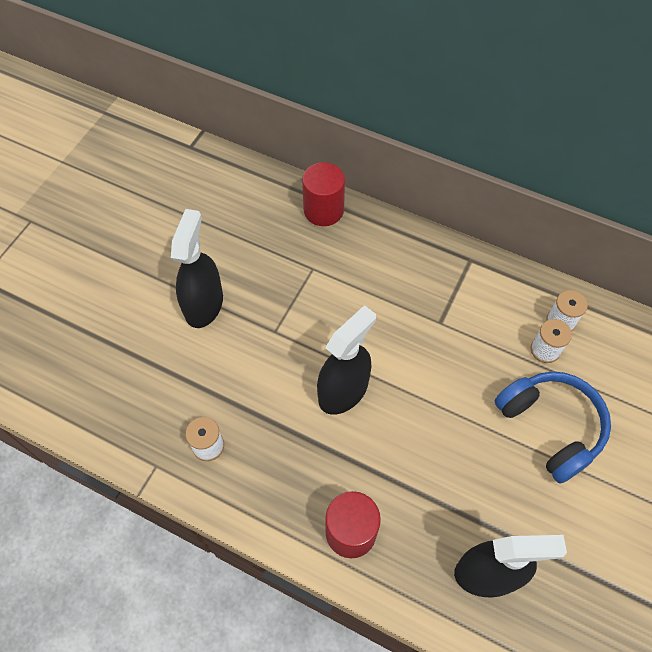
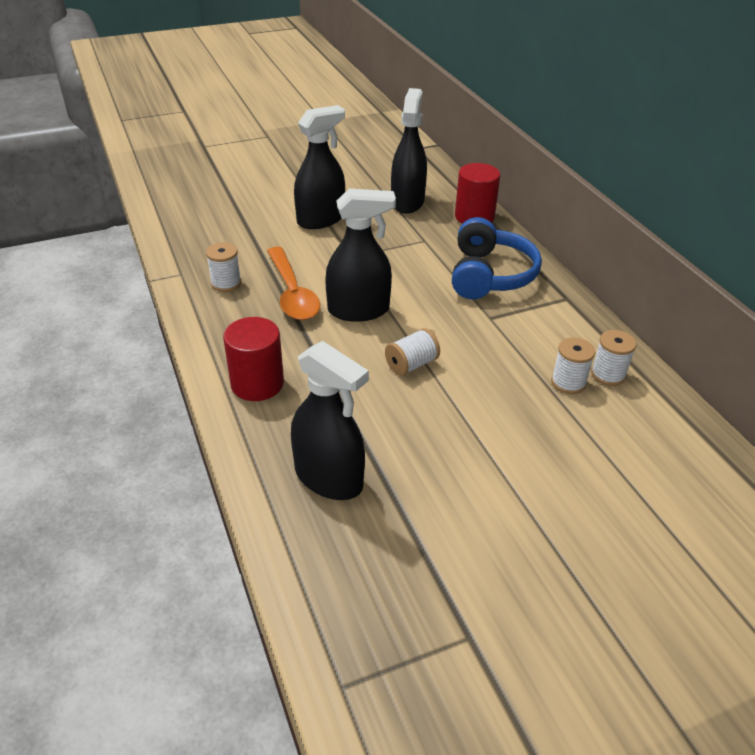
camera: 40 degrees right, 20 degrees down
blue headphones [495,371,611,483] -> blue headphones moved to [452,217,542,299]
none -> orange spoon [267,247,320,320]
none -> white spool [385,328,440,376]
none -> black spray bottle [391,88,427,214]

